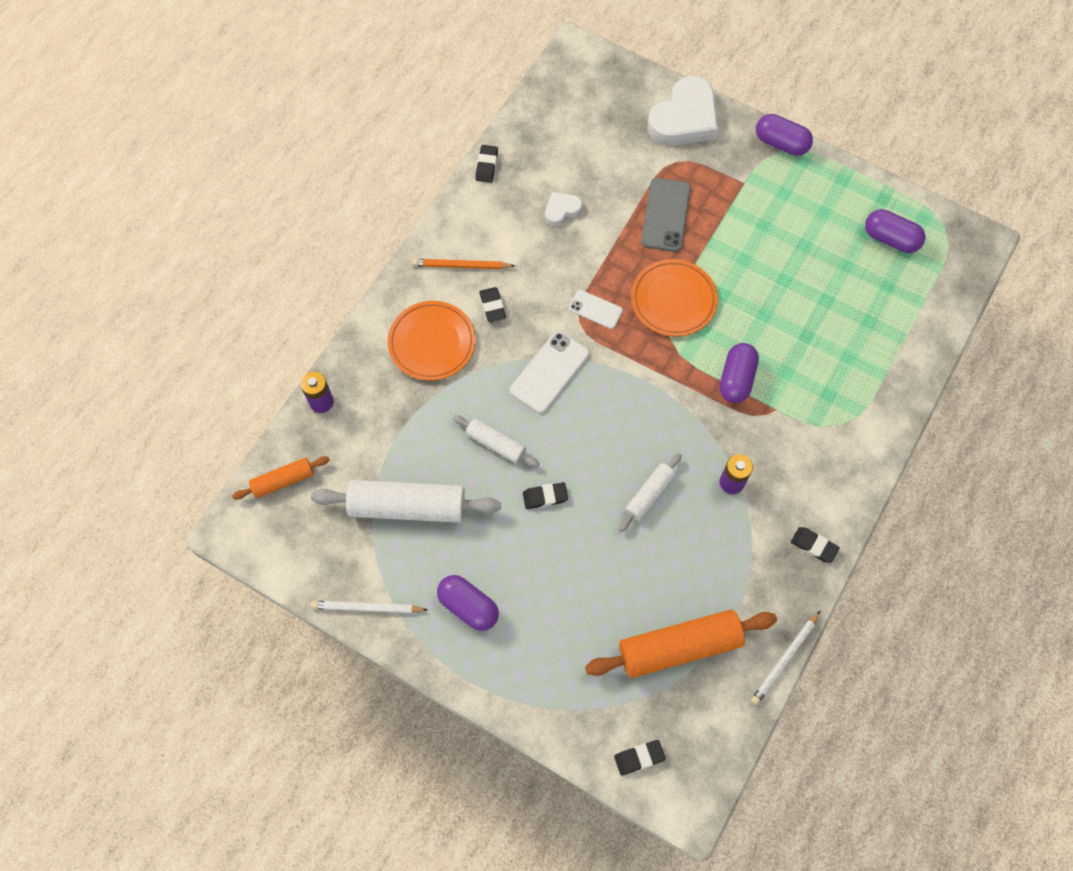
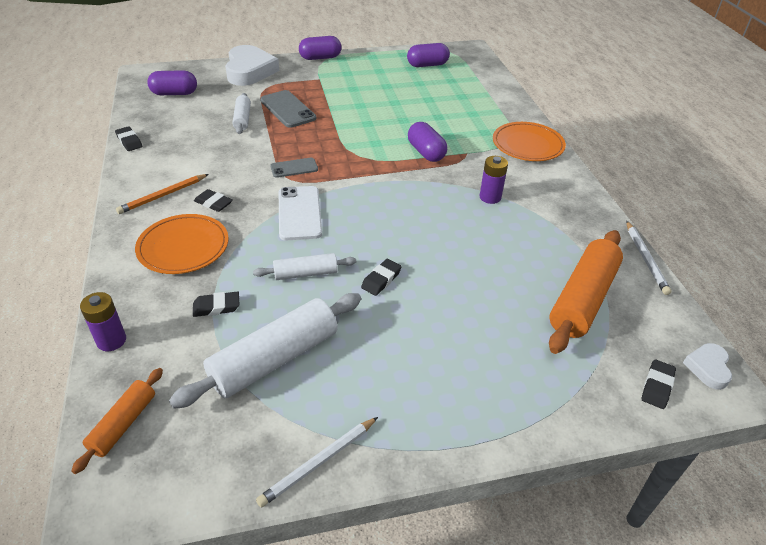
camera: 45 degrees left, 25 degrees down
purple capsule [437,575,499,631] -> purple capsule moved to [147,70,197,95]
white heart [545,192,582,226] -> white heart moved to [683,343,732,390]
white phone [569,290,623,329] -> grey phone [270,158,318,178]
white rolling pin [618,453,682,532] -> white rolling pin moved to [232,93,251,134]
orange plate [631,259,718,336] -> orange plate moved to [493,122,566,161]
black eraser [791,527,840,563] -> black eraser moved to [193,292,240,317]

